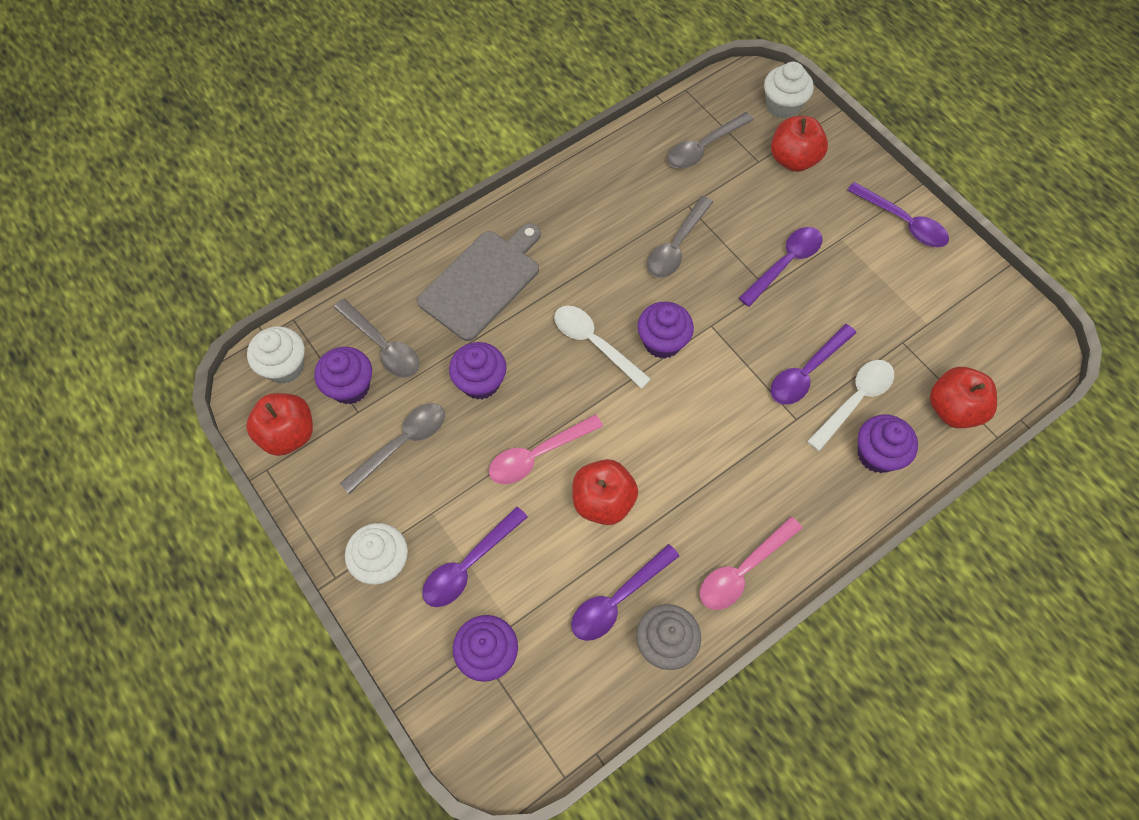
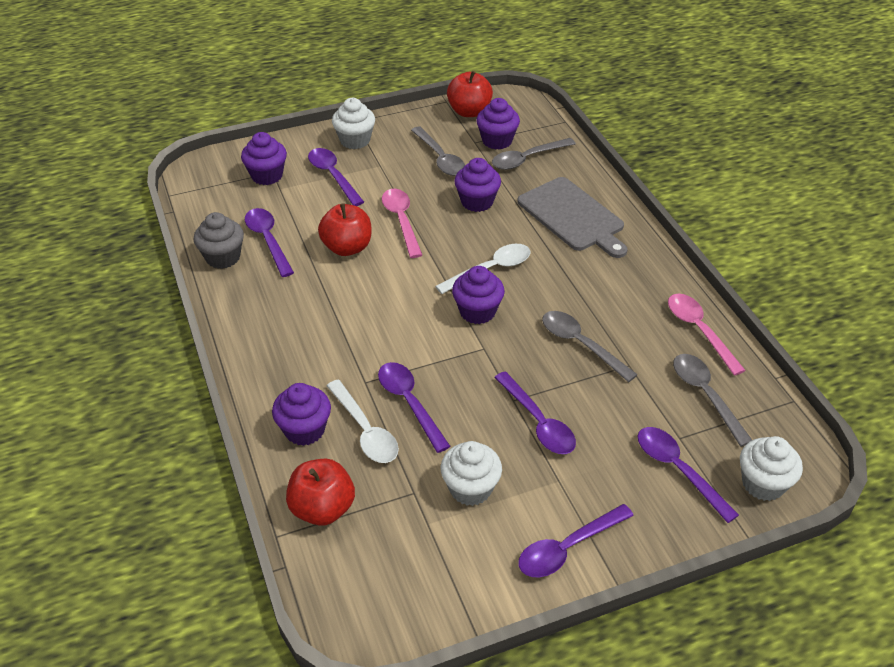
camera: 105 degrees right, 20 degrees down
white cupcake [247,326,305,384] -> white cupcake moved to [441,441,502,506]
pink spoon [700,517,802,610] -> pink spoon moved to [668,294,746,376]
red apple [771,116,828,172] -> purple spoon [637,427,739,523]

